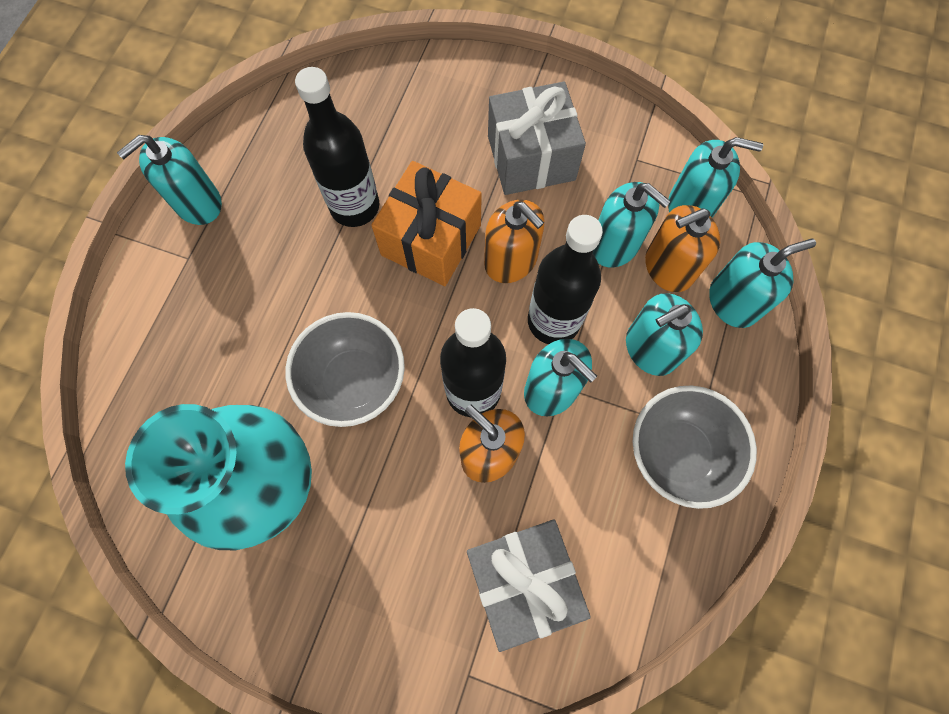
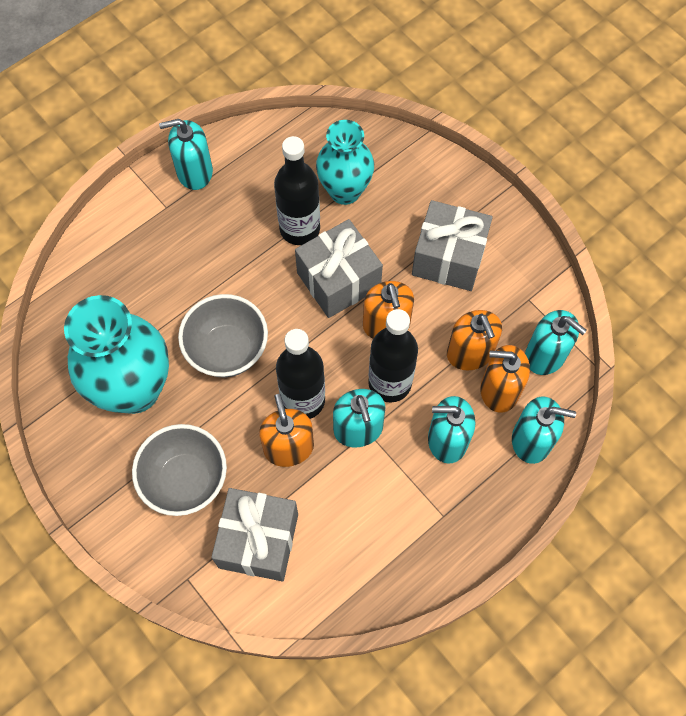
camera: 30 degrees right, 5 degrees down
orange gift [371,161,482,286] -> grey gift [295,219,383,318]
turquoise soap dispenser [593,182,671,268] -> orange soap dispenser [447,310,502,371]
grey bowl [632,385,757,509] -> grey bowl moved to [132,424,227,516]
none -> turquoise vase [316,120,374,205]

